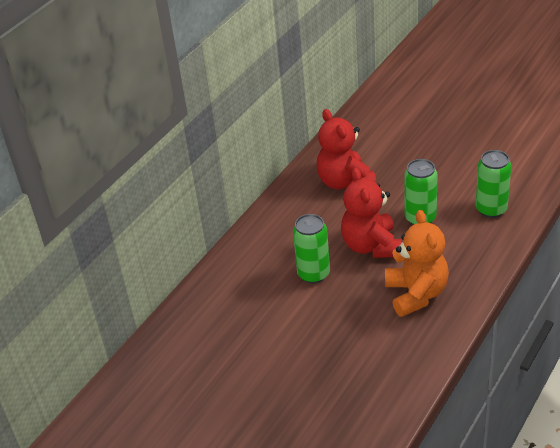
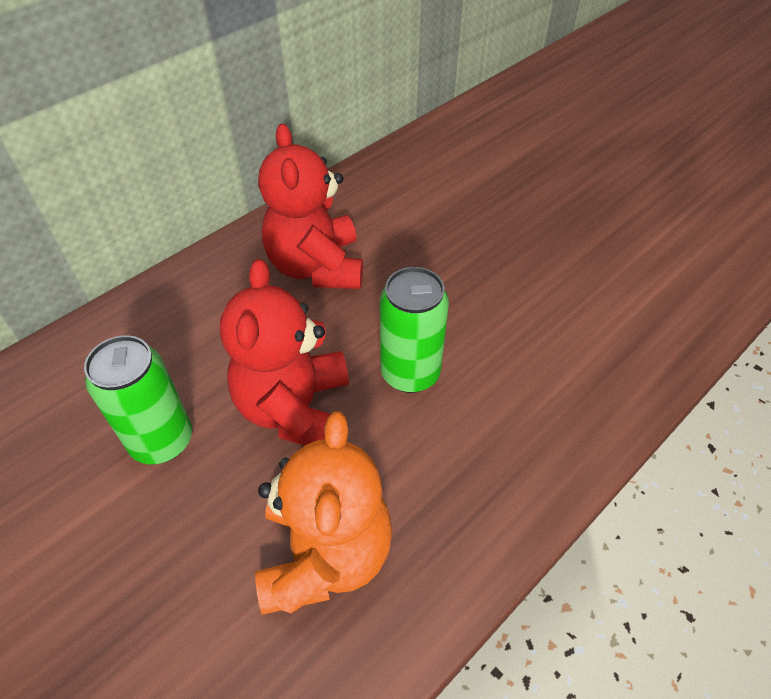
camera: 10 degrees right, 10 degrees up
green can [476,150,511,218] -> none

